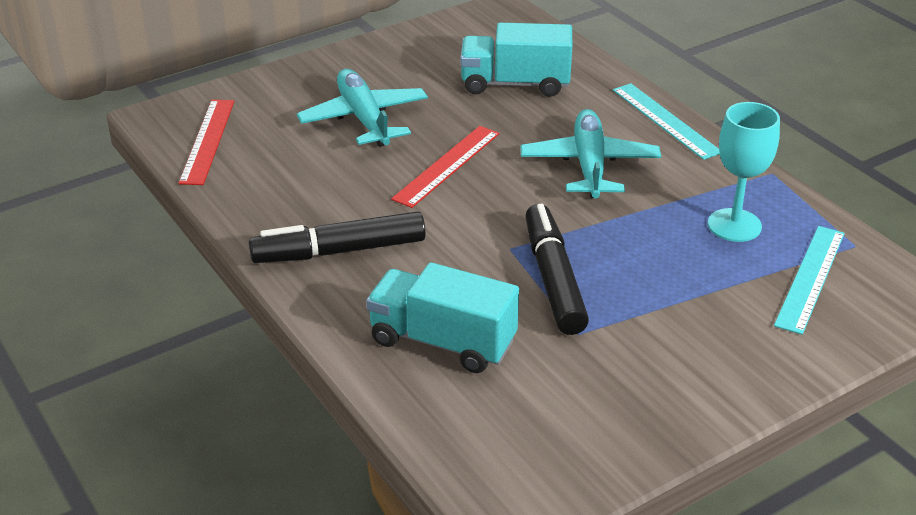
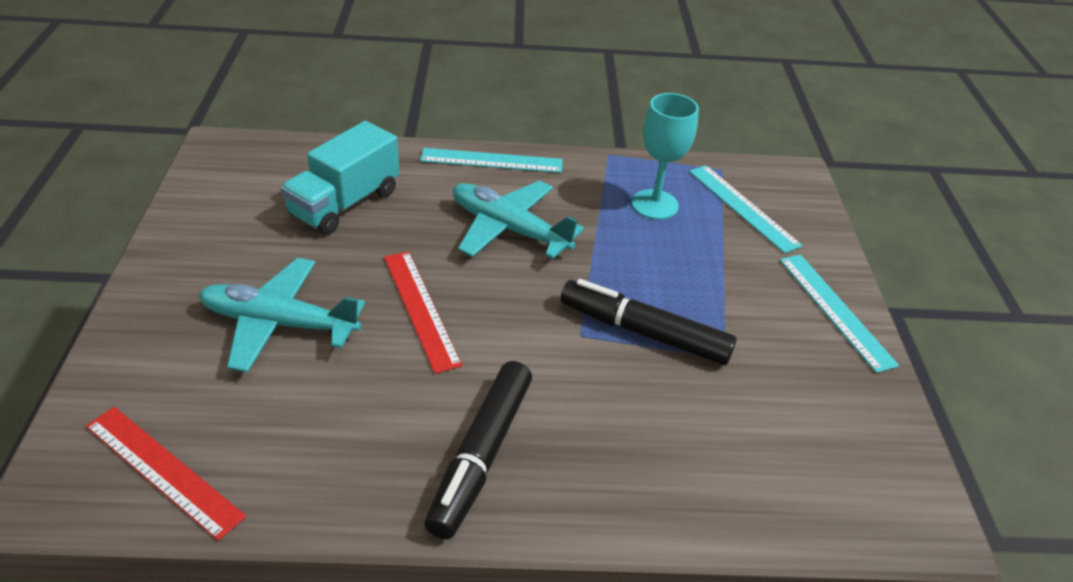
camera: 60 degrees left, 5 degrees up
turquoise truck [366,262,519,373] -> none
none -> turquoise ruler [780,255,899,373]

